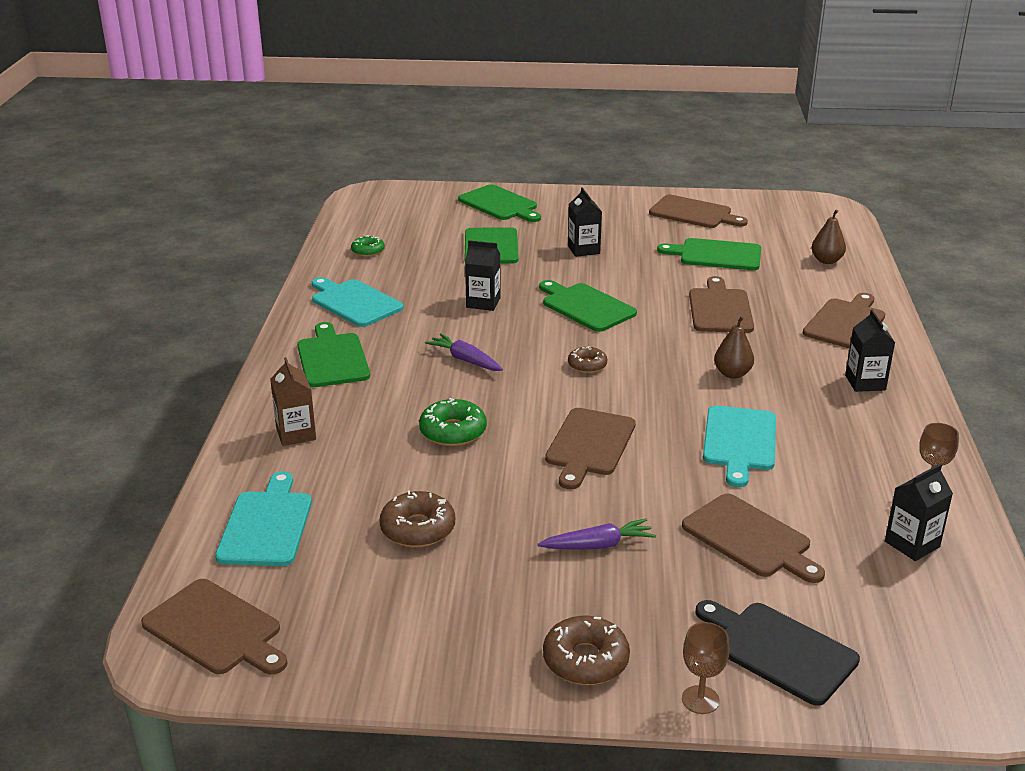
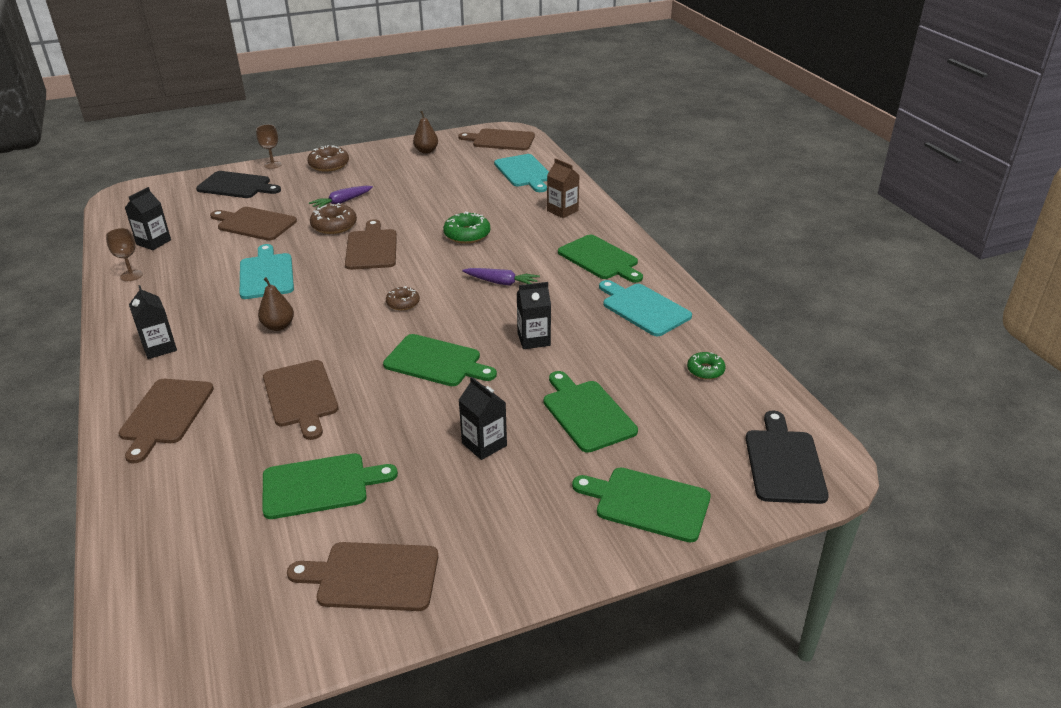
camera: 155 degrees right, 5 degrees up
turquoise cutting board [312,277,404,327] -> turquoise cutting board turned 150 degrees counterclockwise [599,280,692,336]
brown donut [379,490,455,547] -> brown donut moved to [310,203,357,234]
brown pear [811,209,846,264] -> brown pear moved to [413,111,438,154]
none -> black cutting board [746,410,829,504]

